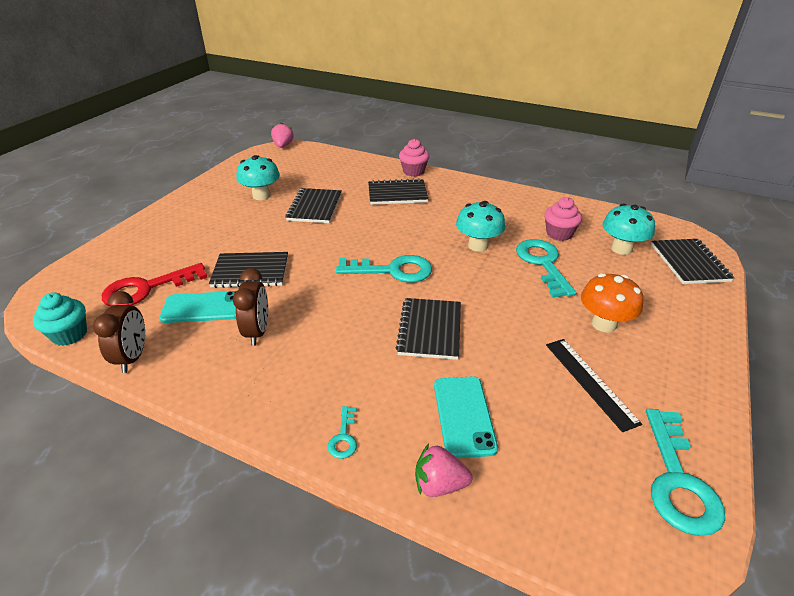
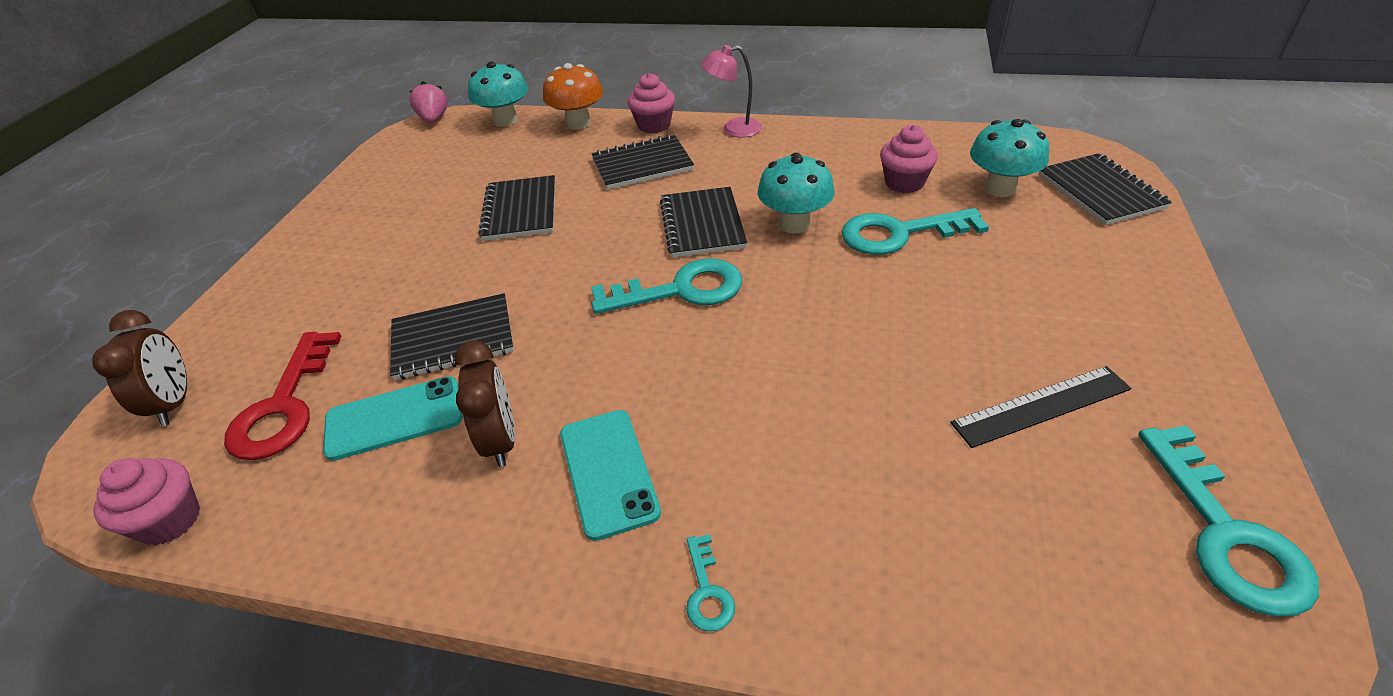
camera: 10 degrees left, 5 degrees up
turquoise cupcake [33,292,87,346] -> pink cupcake [93,458,200,546]
brown clock [93,291,145,373] -> brown clock moved to [92,310,187,426]
red key [102,263,207,307] -> red key turned 45 degrees counterclockwise [224,332,342,460]
turquoise mushroom [236,155,280,200] -> turquoise mushroom moved to [468,62,528,127]
black notebook [396,298,461,360] -> black notebook moved to [660,187,747,258]
pink strawberry [415,444,473,497] -> none
turquoise phone [434,376,498,458] -> turquoise phone moved to [560,410,661,541]
turquoise key [516,239,576,298] -> turquoise key turned 75 degrees counterclockwise [842,208,989,255]
black ruler [546,339,642,432] -> black ruler turned 75 degrees counterclockwise [950,366,1131,448]
orange mushroom [581,273,644,333] -> orange mushroom moved to [543,63,603,130]
none -> pink lamp [701,45,762,138]

